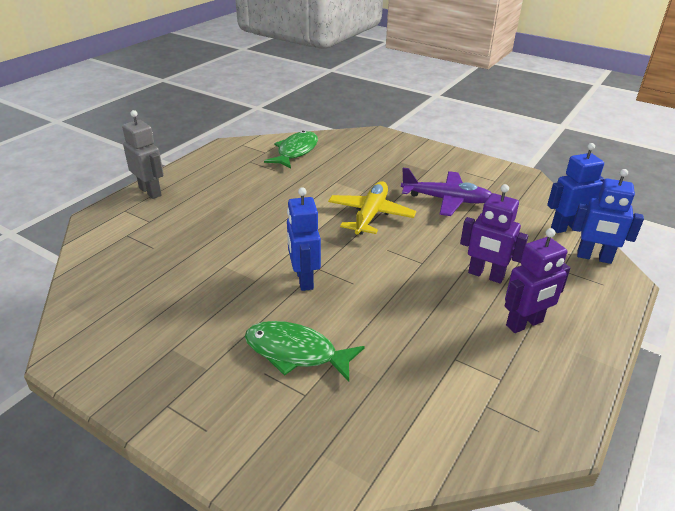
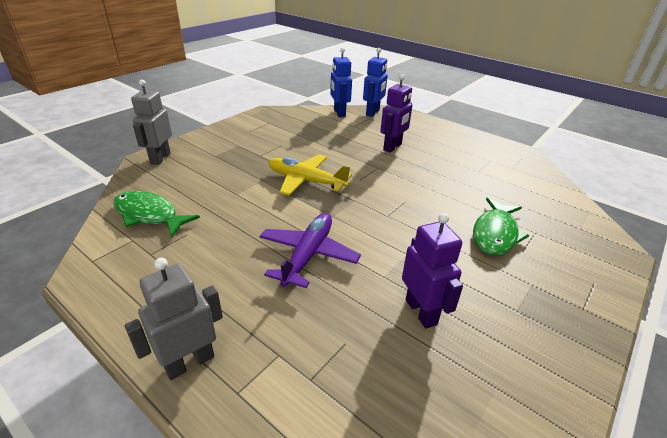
camera: 85 degrees left, 0 degrees up
blue robot [287,187,321,291] -> none
purple plane [401,168,492,216] -> purple plane moved to [260,213,361,288]
purple robot [505,228,570,333] -> purple robot moved to [402,213,463,329]
none -> grey robot [131,80,172,165]

